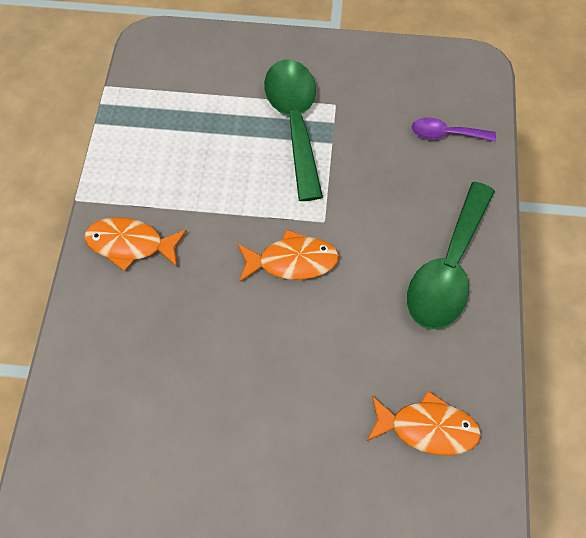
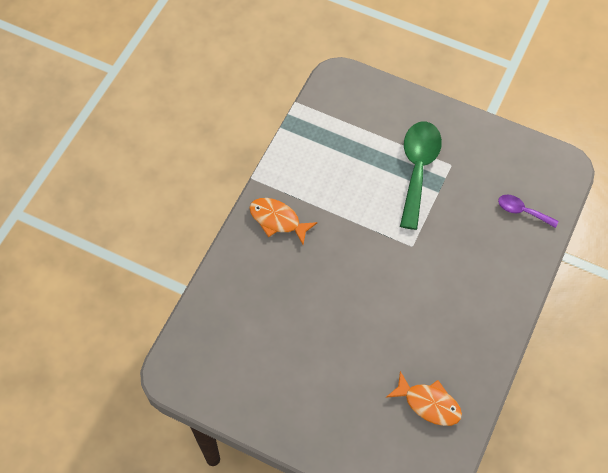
camera: 20 degrees right, 0 degrees up
orange fish [238,229,339,283] -> none
green spoon [407,182,495,329] -> none

